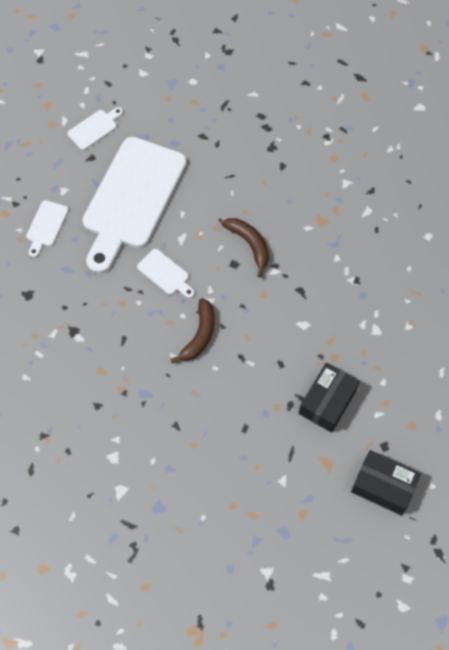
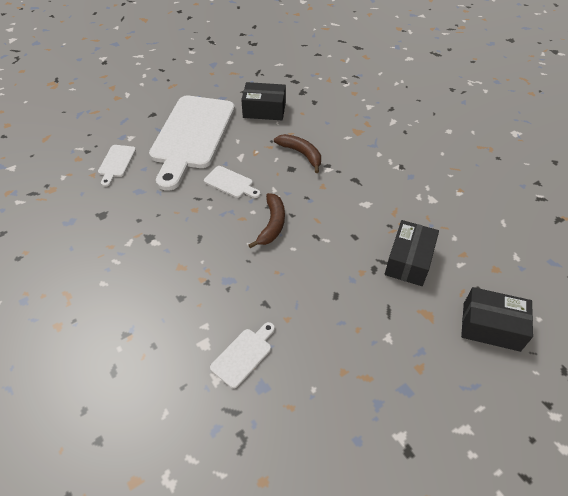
camera: 10 degrees left, 15 degrees down
white cutting board [67,107,123,150] -> white cutting board moved to [210,322,275,388]
none -> black box [241,82,286,120]

